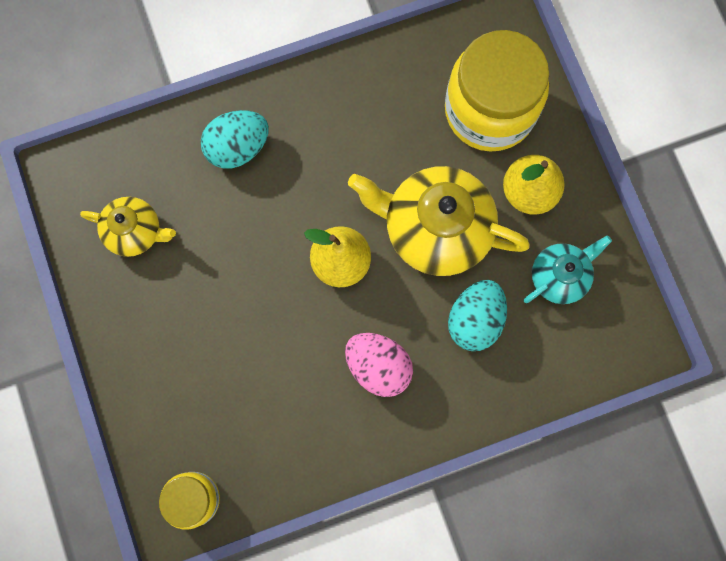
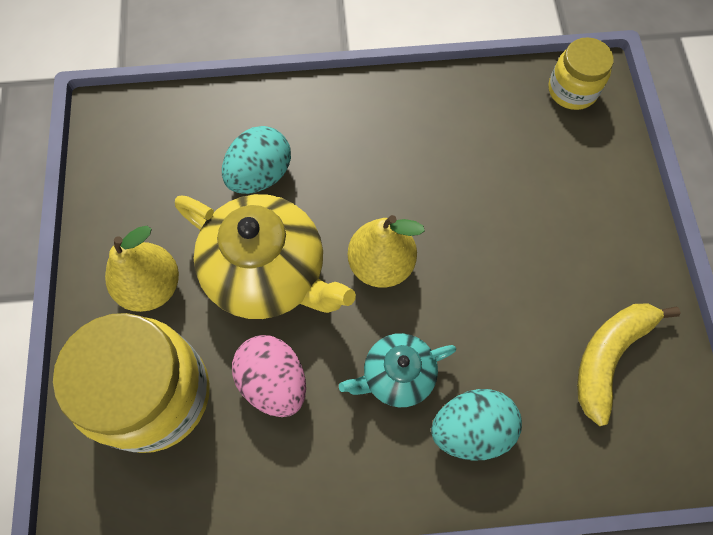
camera: 165 degrees left, 10 degrees down
yellow teapot [80,197,176,257] -> yellow banana [577,303,681,426]
pink egg [345,333,413,397] -> pink egg moved to [232,335,306,417]
turquoise teapot [524,236,612,304] -> turquoise teapot moved to [339,333,456,407]

